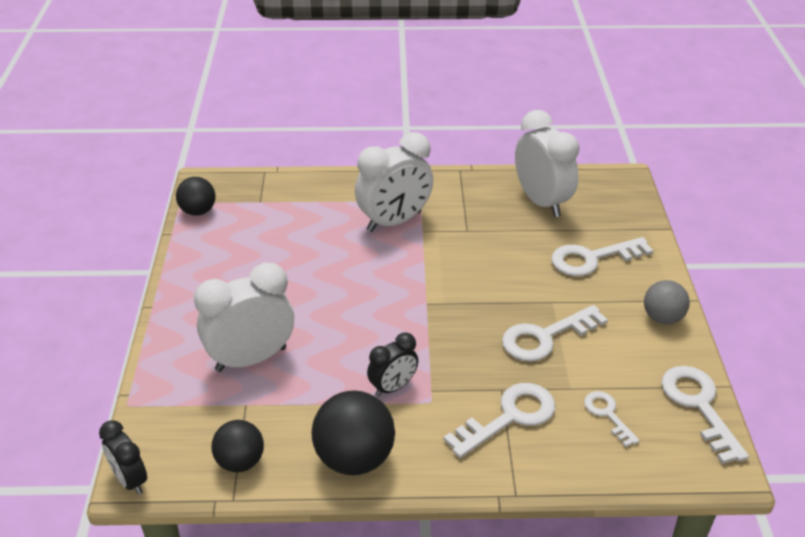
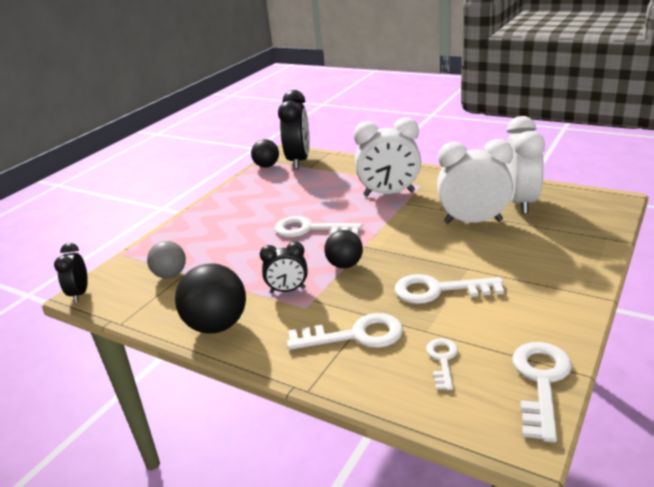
camera: 35 degrees right, 10 degrees down
white clock [194,263,294,372] -> white clock moved to [437,139,513,224]
black ball [212,420,264,472] -> black ball moved to [324,230,363,268]
white key [551,237,653,276] -> white key moved to [274,216,362,237]
grey ball [644,280,690,324] -> grey ball moved to [147,241,186,278]
none -> black clock [278,90,310,169]

